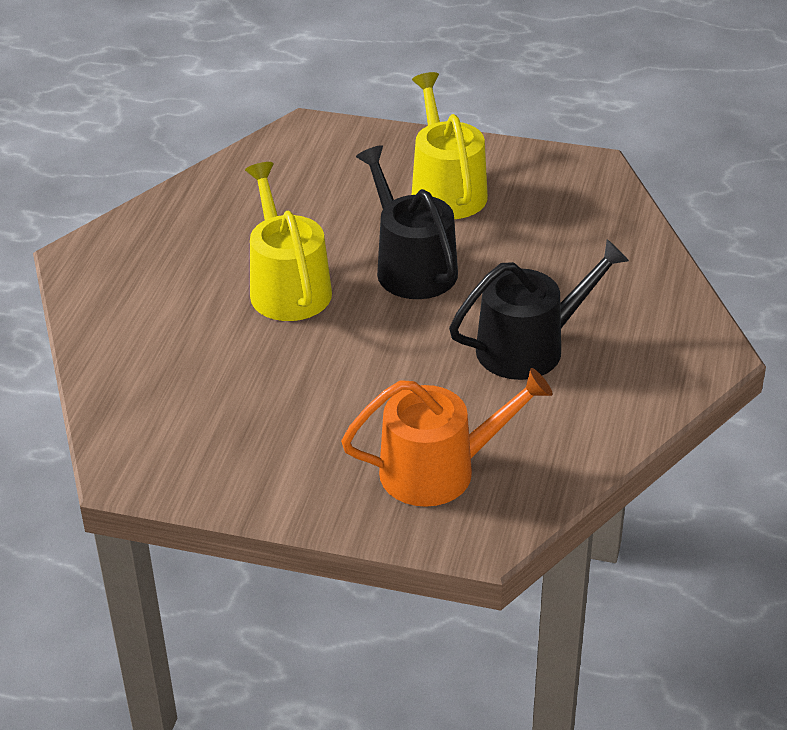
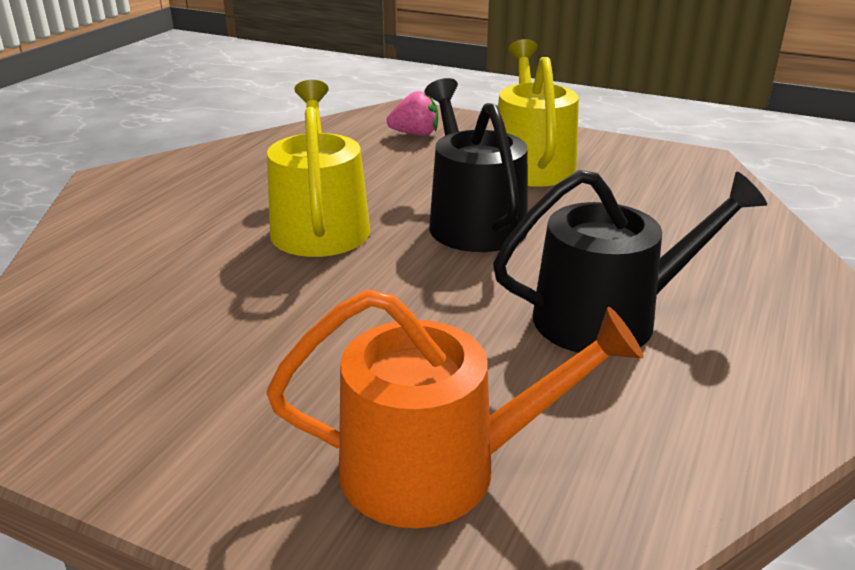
camera: 10 degrees right, 10 degrees down
none -> pink strawberry [387,90,438,136]

